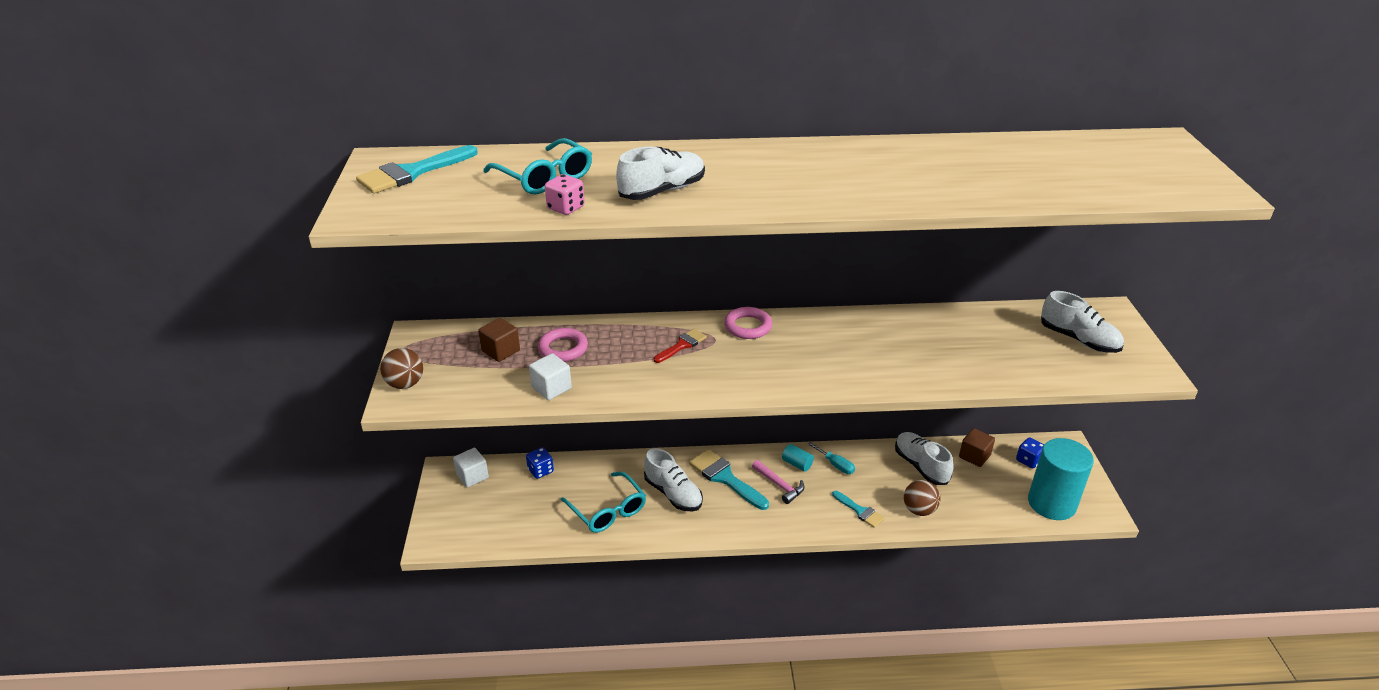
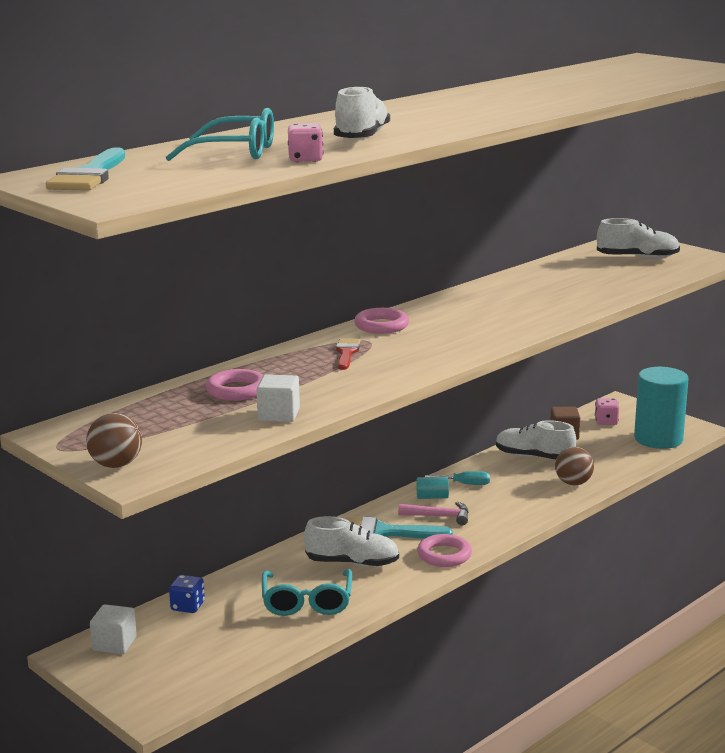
camera: 40 degrees left, 15 degrees down
brown cube [478,318,520,362] -> none
turquoise glasses [561,472,646,533] -> turquoise glasses turned 75 degrees clockwise [262,569,352,616]
turquoise brush [832,491,885,528] -> none
blue dice [1016,437,1044,469] -> pink dice [595,398,619,425]
none -> pink ring [417,534,472,567]

